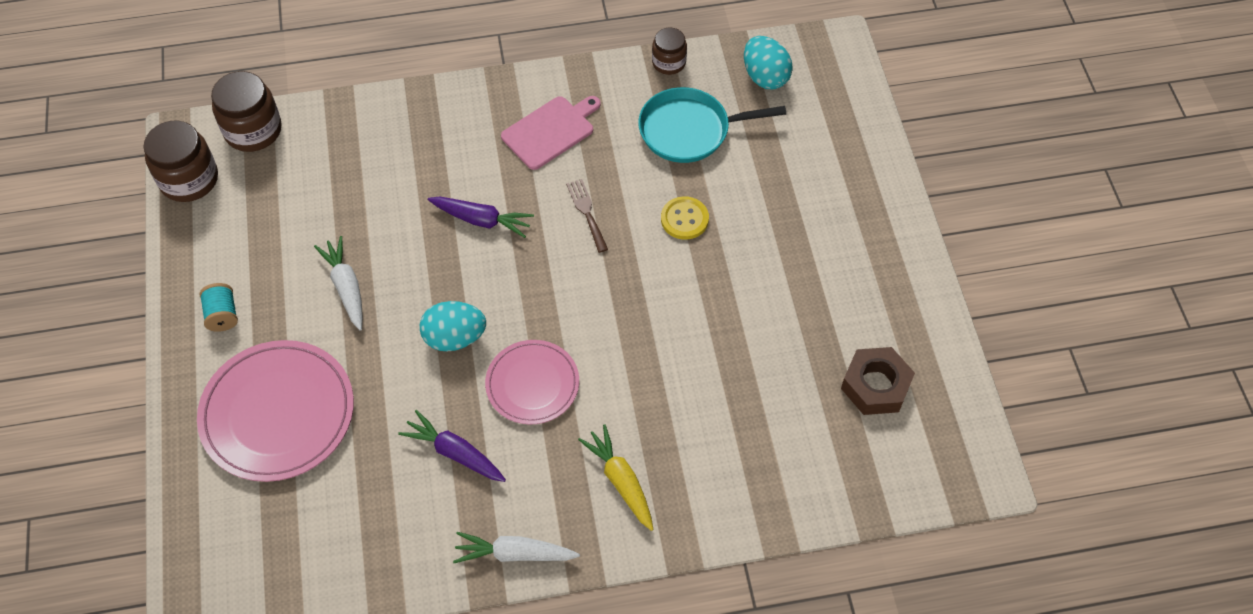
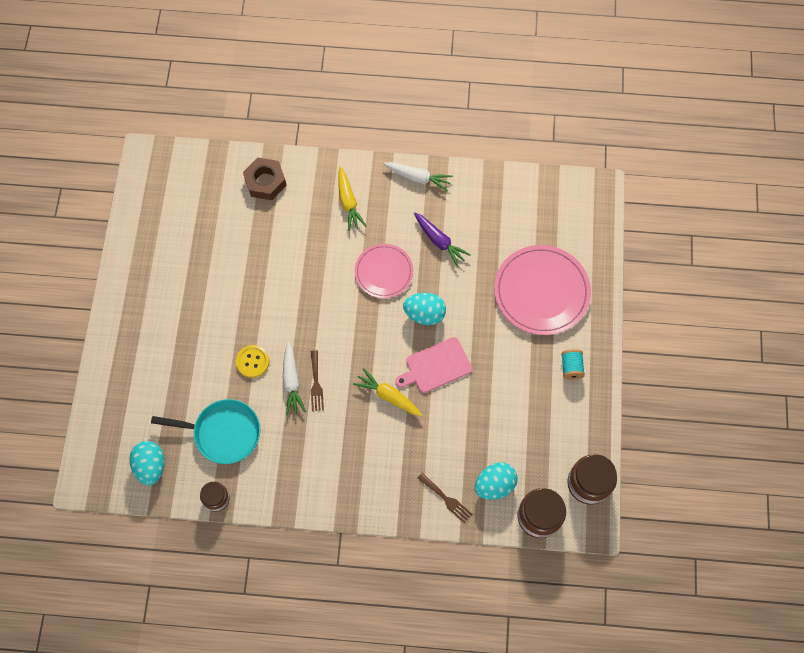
camera: 165 degrees left, 10 degrees up
white carrot [314,236,363,331] -> white carrot moved to [283,342,306,415]
purple carrot [428,197,534,238] -> yellow carrot [353,368,423,417]
pink cutting board [501,96,601,170] -> pink cutting board moved to [395,337,472,393]
brown nut [841,347,915,415] -> brown nut moved to [243,158,287,200]
none -> brown fork [418,473,472,523]
none -> turquoise egg [475,463,518,500]

